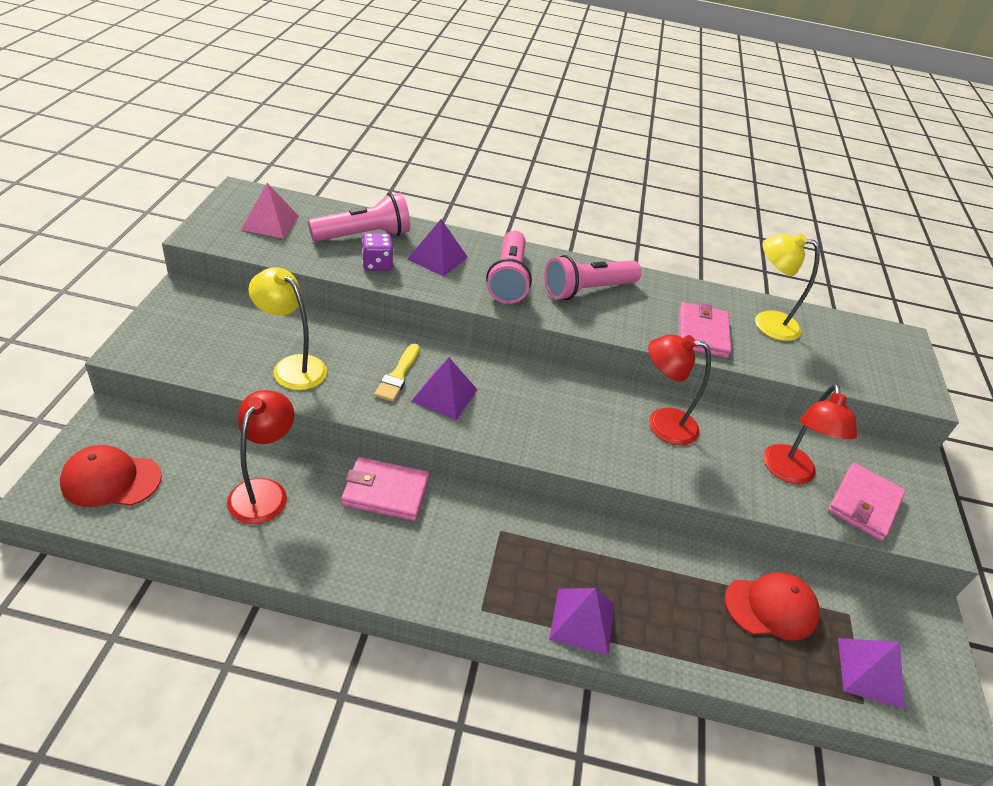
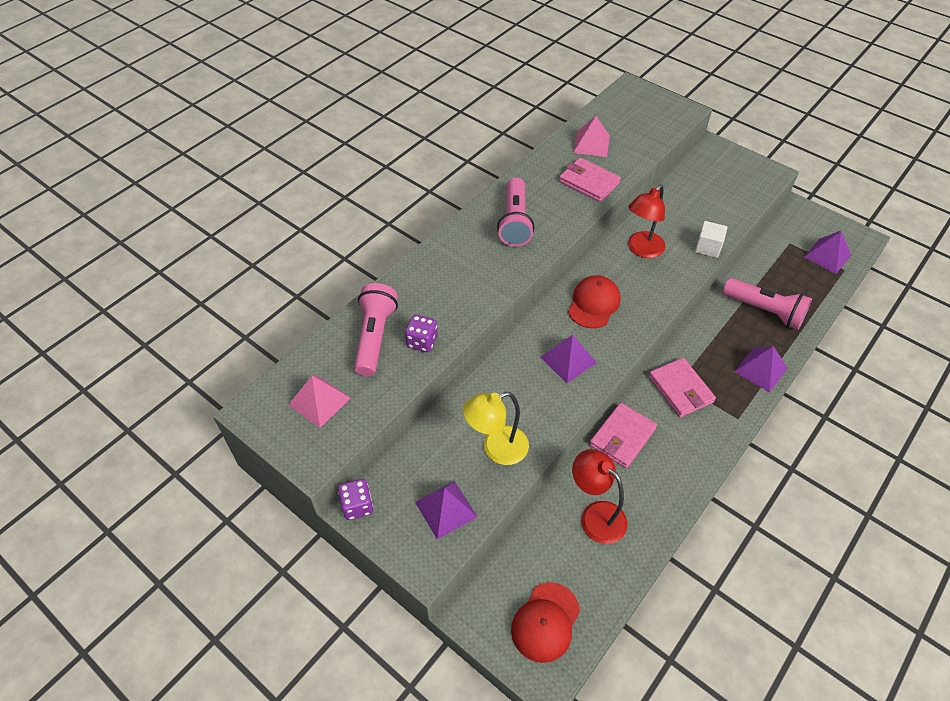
camera: 55 degrees left, 10 degrees up
yellow brush [374,343,419,402] -> none
purple pyramid [407,219,468,277] -> purple pyramid moved to [415,481,477,539]
pink flashlight [486,231,532,304] -> pink flashlight moved to [722,278,812,330]
red cap [725,572,820,641] -> red cap moved to [568,275,621,328]
yellow lamp [755,233,820,341] -> pink pyramid [573,116,610,157]
red lamp [763,384,857,485] -> none
pink wallet [828,463,905,541] -> pink wallet moved to [649,358,716,417]
none -> purple dice [338,479,373,520]
none -> white cube [695,221,728,258]

